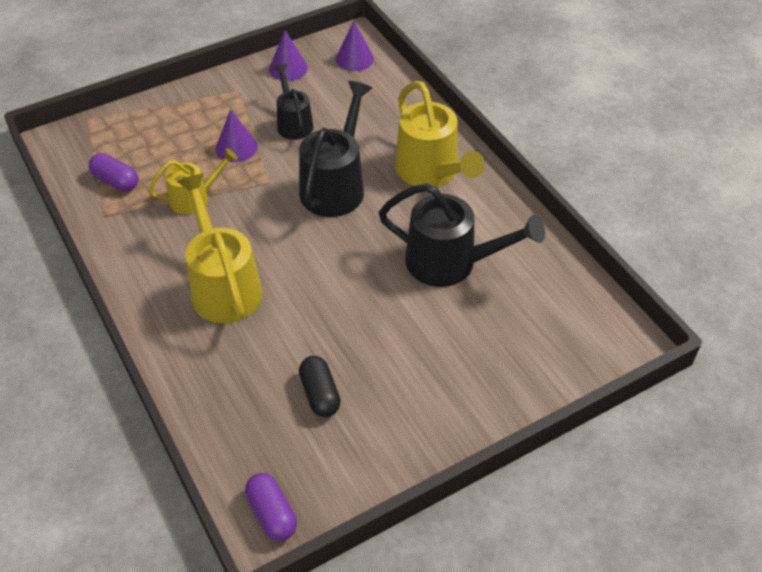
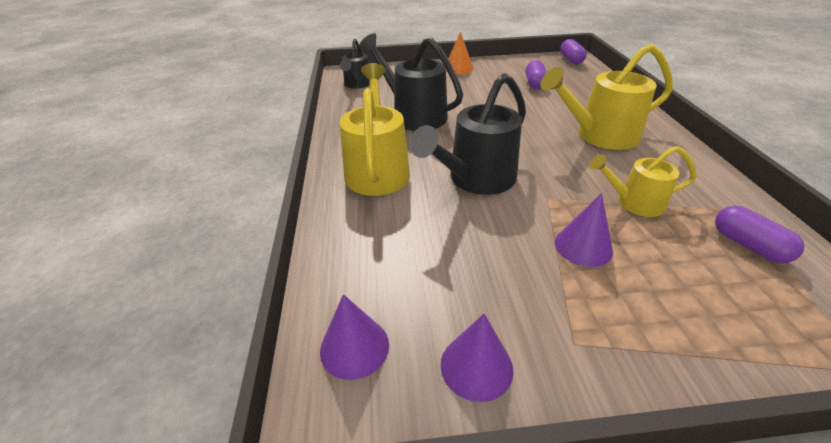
camera: 155 degrees left, 10 degrees down
yellow watering can [177,174,262,323] -> yellow watering can turned 75 degrees clockwise [540,44,673,150]
black watering can [274,64,313,140] -> black watering can moved to [340,39,369,89]
black capsule [299,356,341,417] -> purple capsule [526,60,547,89]
none -> orange cone [446,32,473,74]

